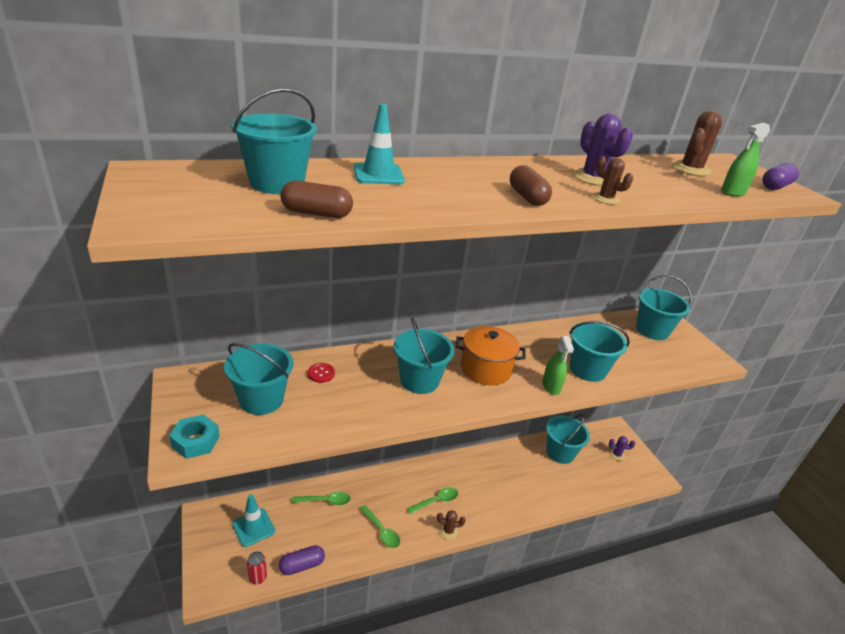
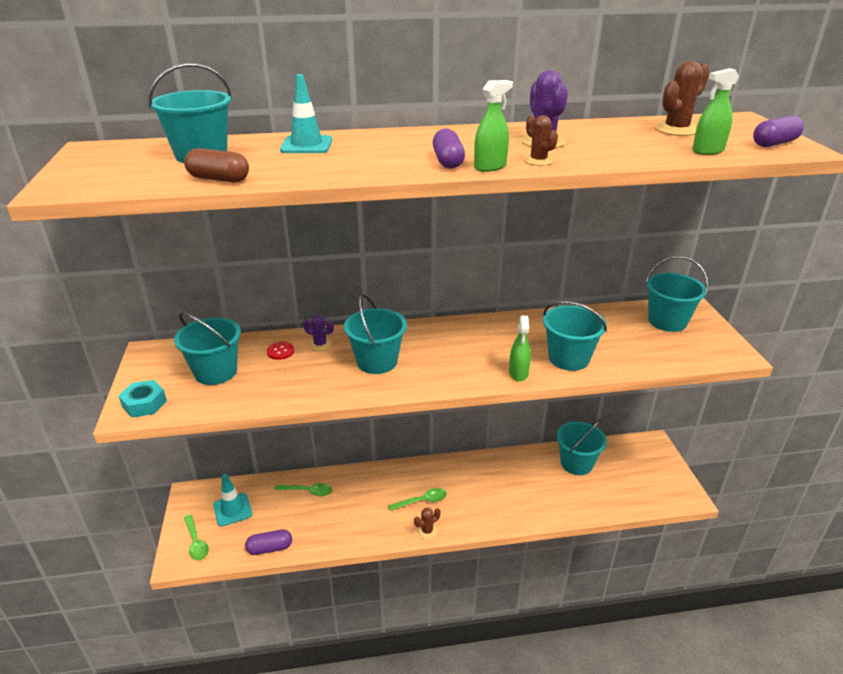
camera: 15 degrees right, 0 degrees up
red can [247,552,267,584] -> none
green spoon [359,505,400,548] -> green spoon moved to [184,515,209,560]
brown cactus [437,510,466,540] -> brown cactus turned 45 degrees counterclockwise [414,508,440,539]
orange pot [455,326,526,385] -> none
brown capsule [510,165,552,206] -> purple capsule [433,128,465,169]
purple cactus [609,436,635,461] -> purple cactus moved to [303,315,334,351]
none -> green spray bottle [474,80,513,172]

